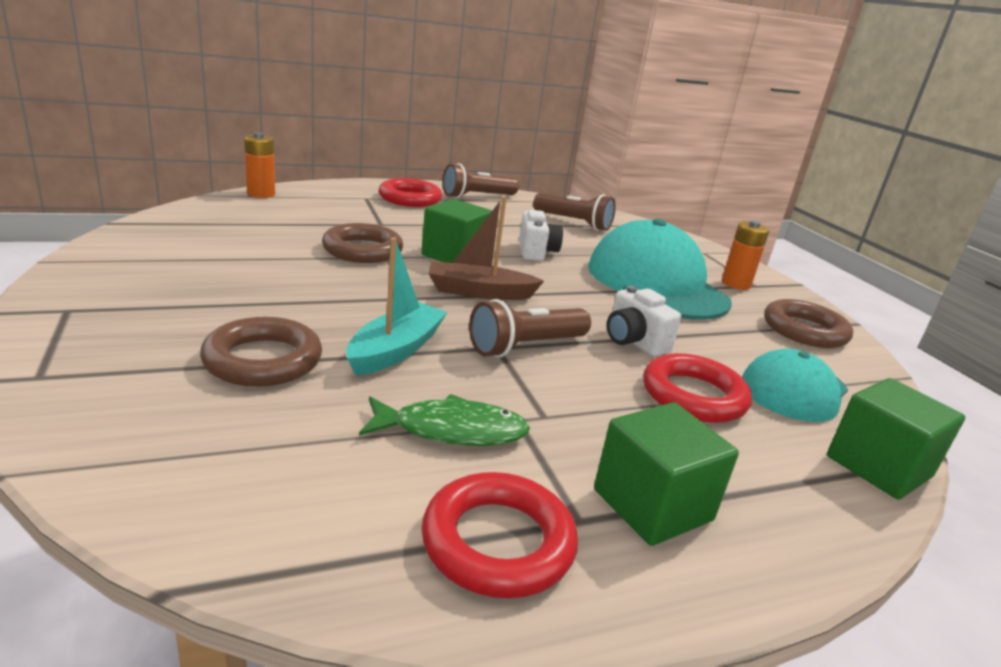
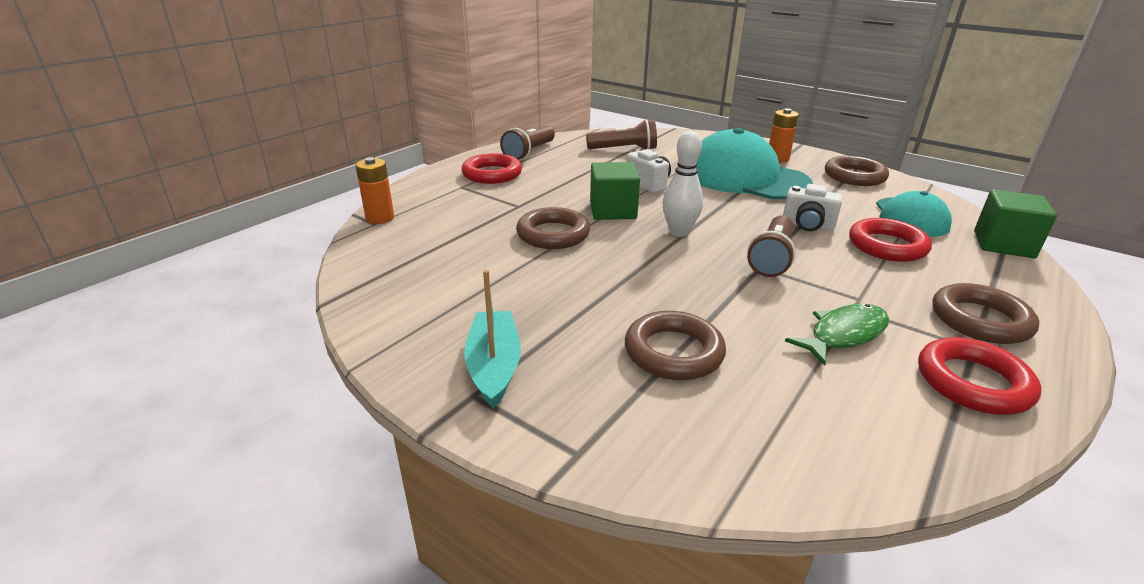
camera: 30 degrees left, 5 degrees up
turquoise boat [346,237,448,376] -> turquoise boat moved to [464,270,521,409]
brown boat [428,196,544,300] -> white bowling pin [663,131,703,237]
green cube [594,402,739,546] -> brown ring [933,283,1039,344]

